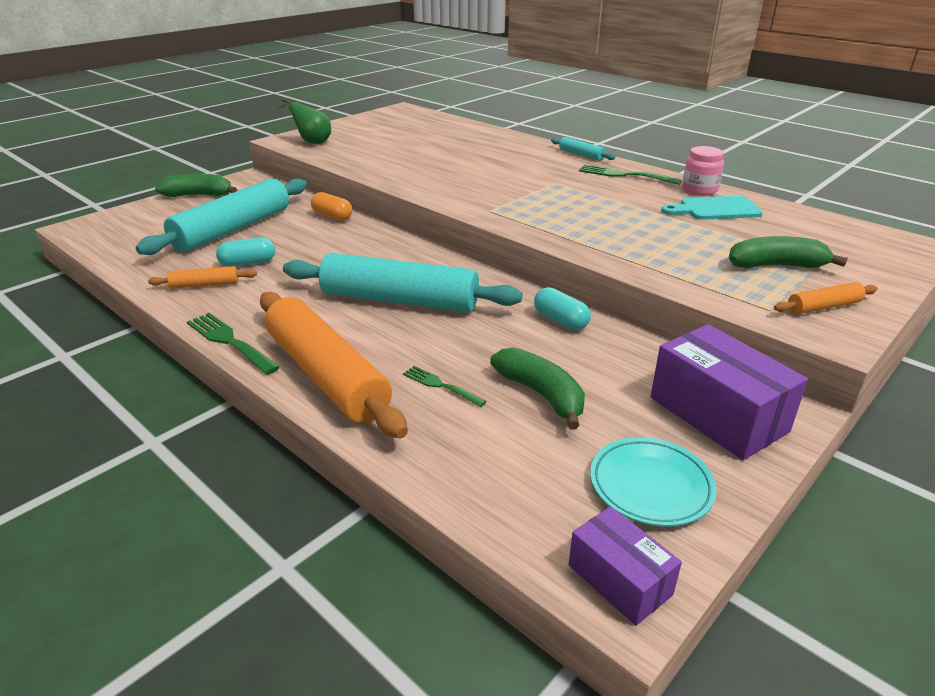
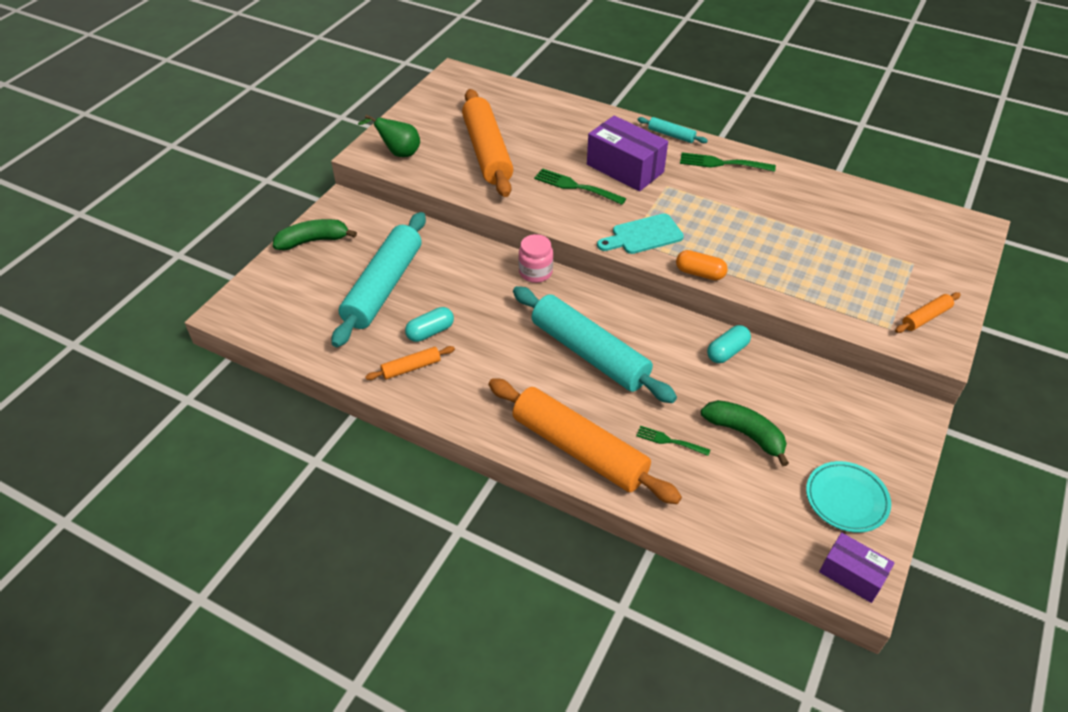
camera: 15 degrees left, 15 degrees up
green fork [187,313,280,375] -> green fork moved to [534,168,627,205]
turquoise rolling pin [283,253,522,312] -> turquoise rolling pin turned 45 degrees clockwise [513,286,677,403]
orange capsule [311,192,352,221] -> orange capsule moved to [676,250,728,280]
turquoise capsule [534,287,591,330] -> turquoise capsule turned 75 degrees counterclockwise [707,325,751,363]
purple box [650,324,808,460] -> purple box moved to [587,116,668,191]
turquoise cutting board [661,196,763,220] -> turquoise cutting board moved to [597,213,684,254]
pink jar [682,146,724,195] -> pink jar moved to [518,234,553,283]
green banana [729,236,847,268] -> none
none -> orange rolling pin [462,89,513,197]

